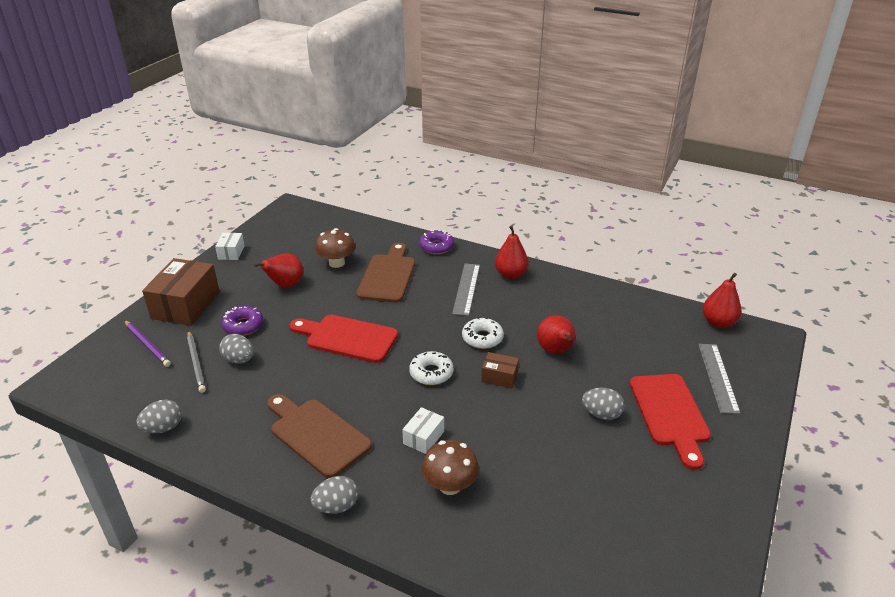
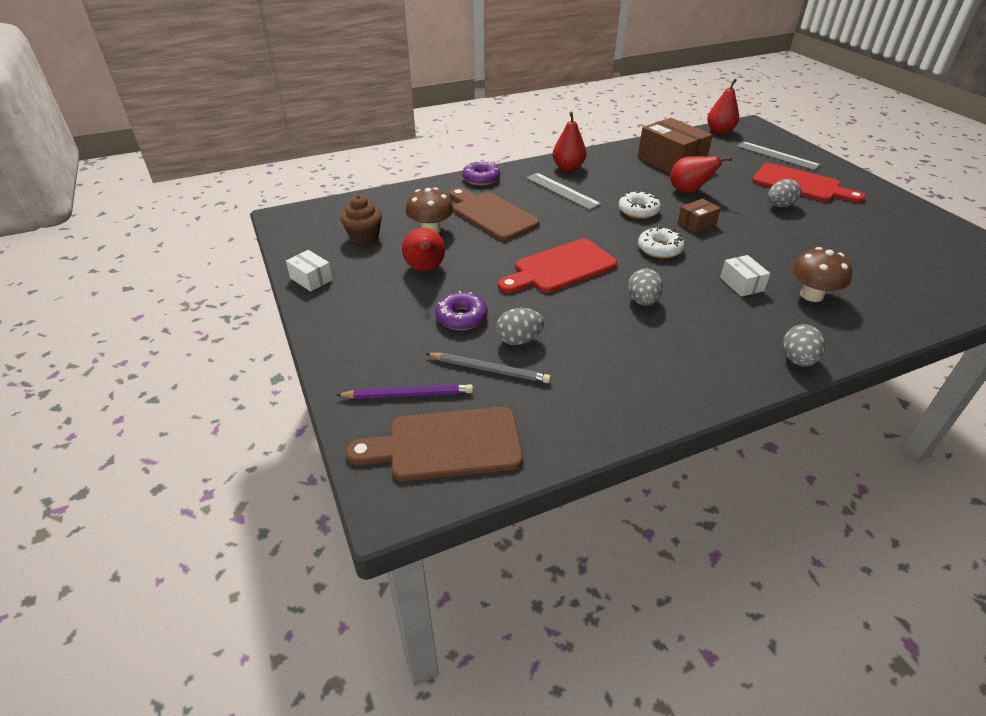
camera: 50 degrees left, 5 degrees up
grey egg [136,400,182,433] -> grey egg moved to [628,269,663,306]
brown box [142,258,220,326] -> brown box moved to [638,118,713,174]
brown cutting board [267,394,372,478] -> brown cutting board moved to [345,407,523,481]
none -> brown cupcake [340,195,382,245]

